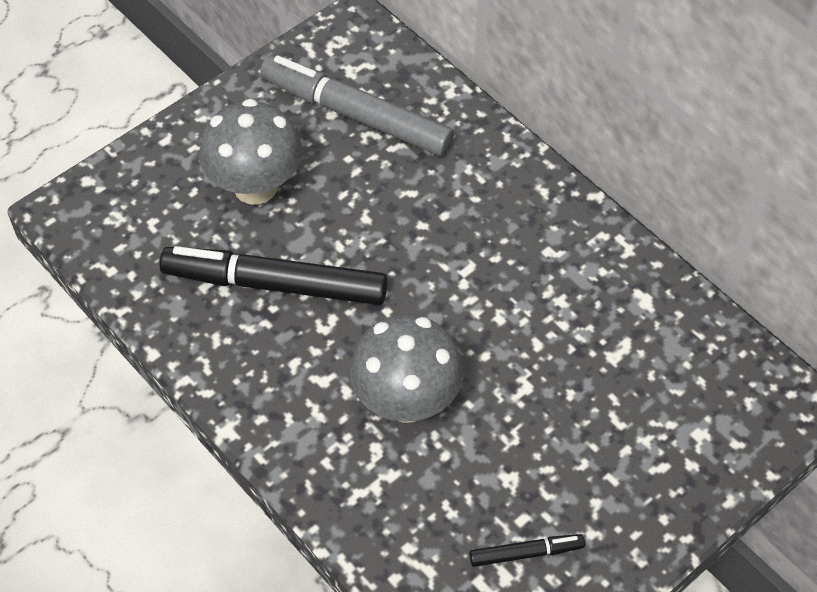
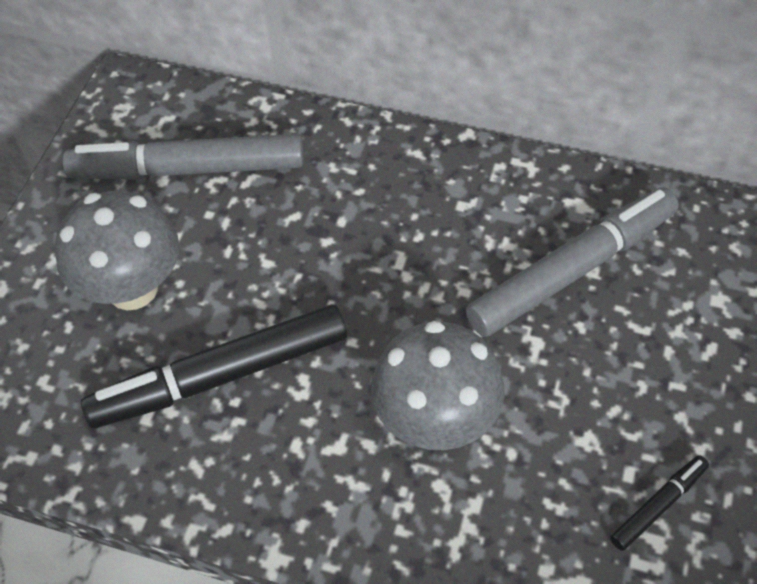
camera: 30 degrees left, 0 degrees up
none -> grey marker [466,187,679,337]

